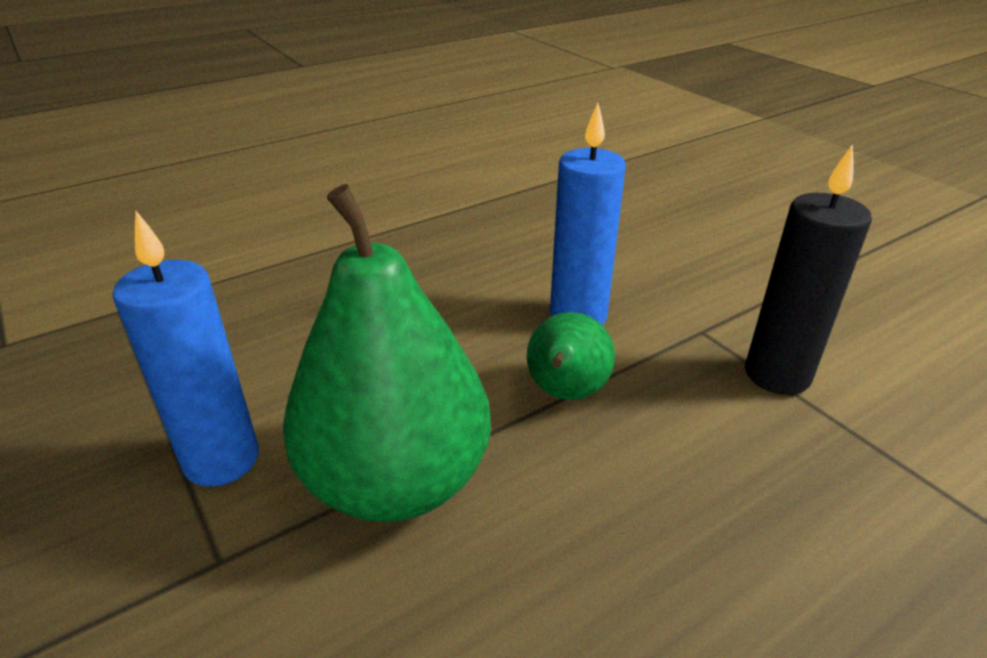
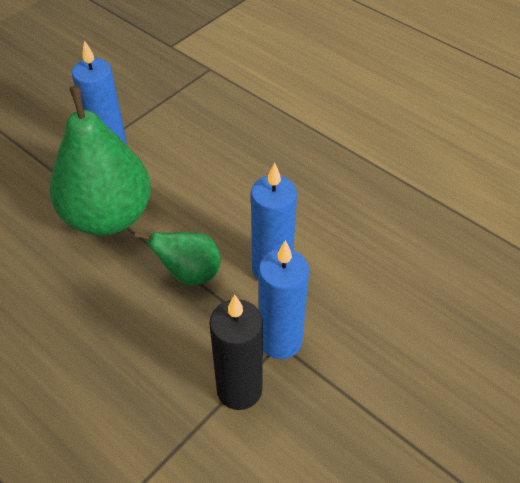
camera: 75 degrees right, 15 degrees up
none -> blue candle [259,240,309,359]

